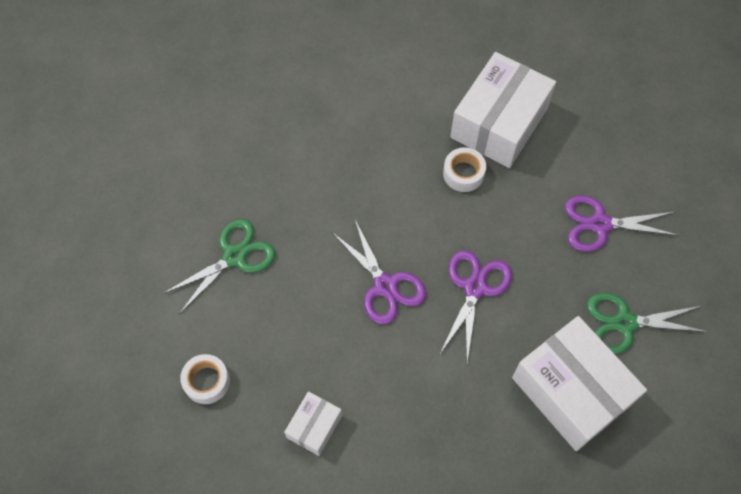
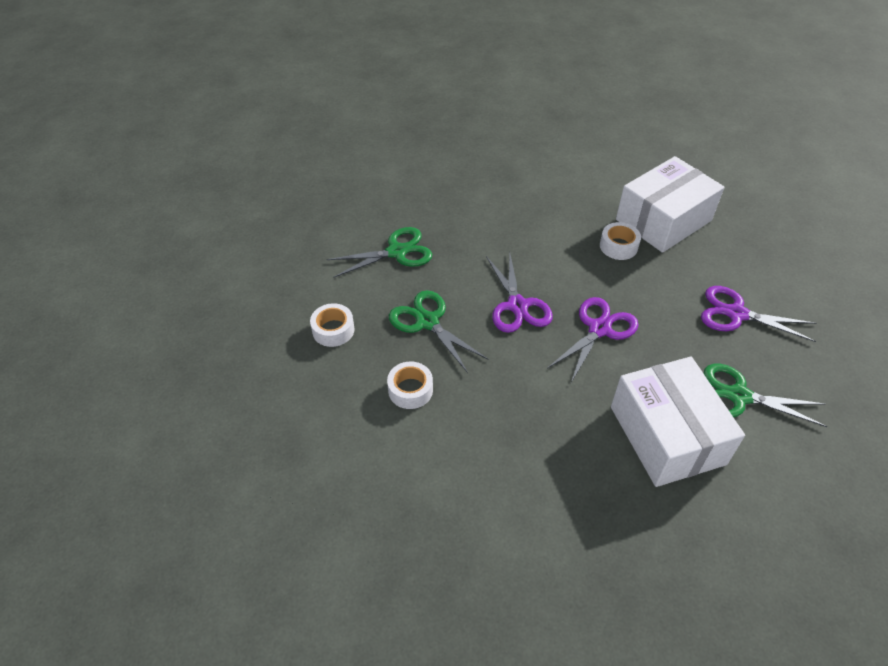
camera: 20 degrees right, 15 degrees down
white box [284,391,342,456] -> white tape [387,362,433,409]
none -> green scissors [389,290,489,373]

